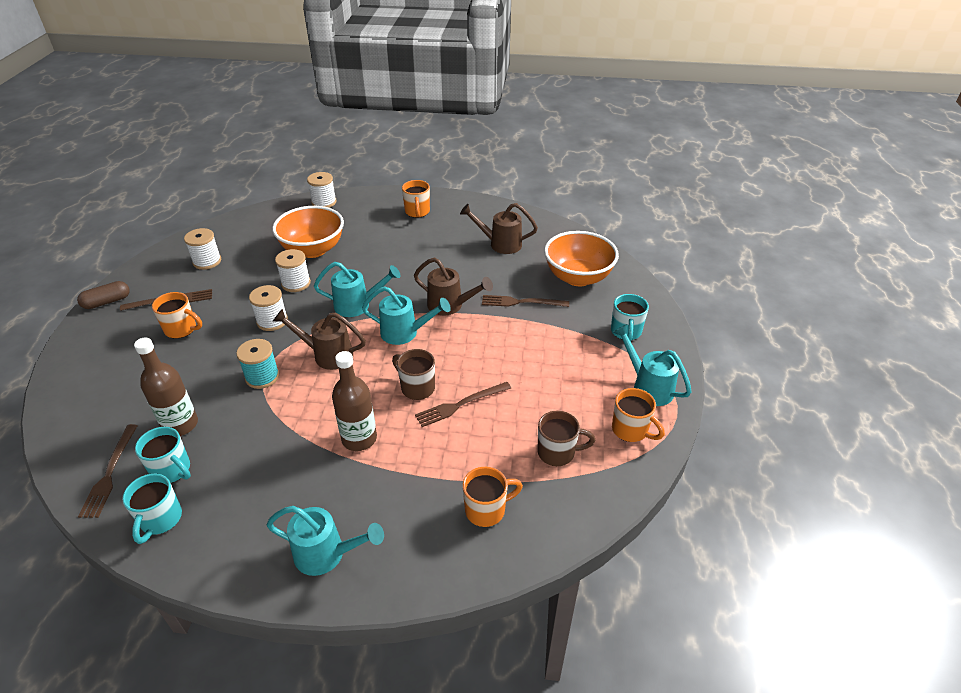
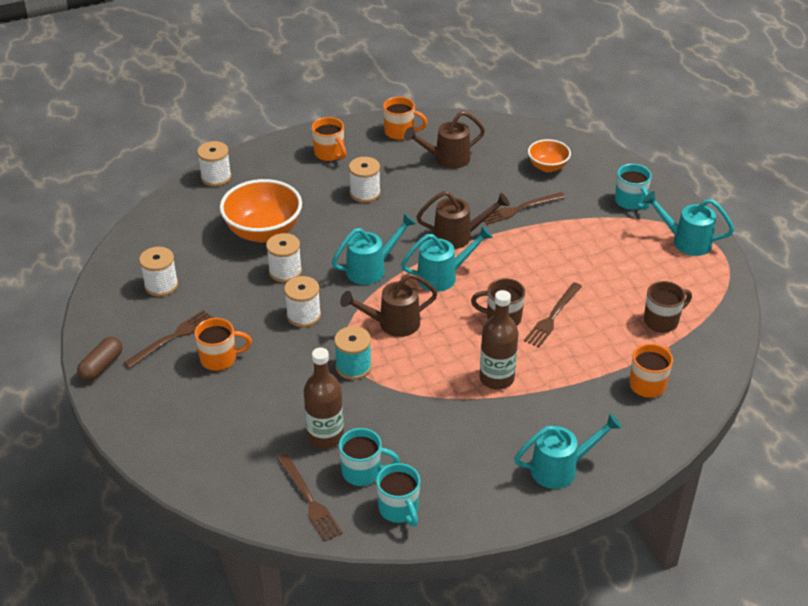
camera: 30 degrees left, 0 degrees up
orange bowl [544,231,619,286] -> orange bowl [528,139,571,172], size x0.56
orange mug [612,388,665,442] -> orange mug moved to [383,97,428,140]
none -> white spool [349,157,381,203]

